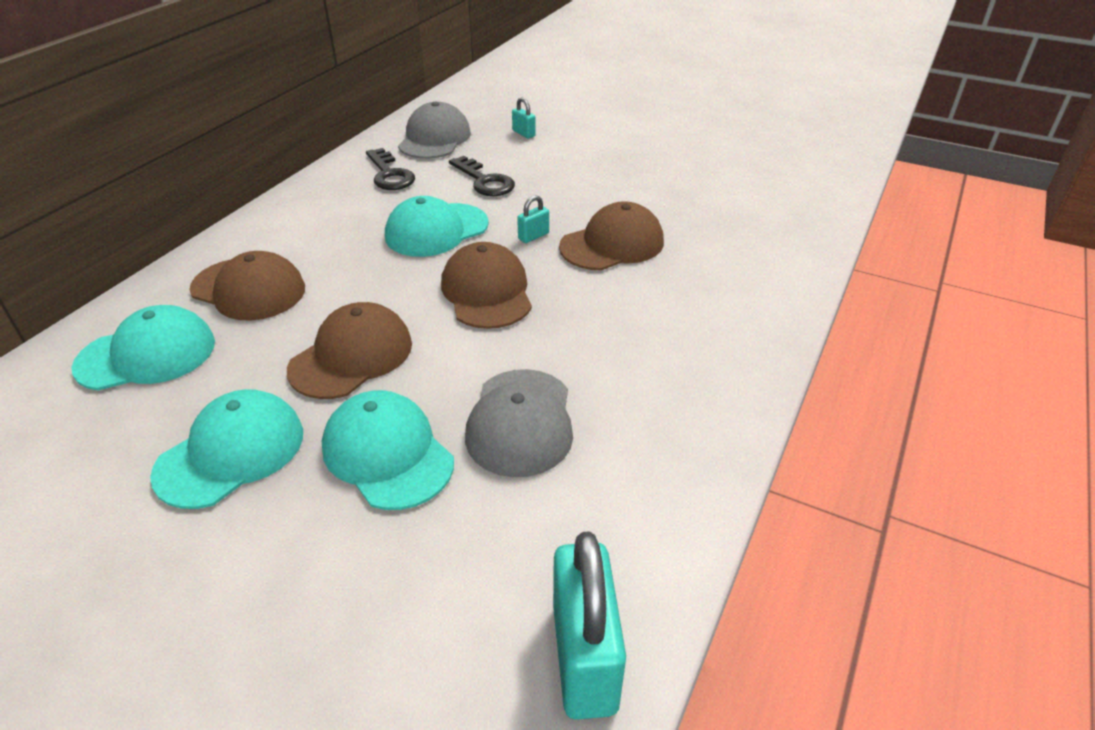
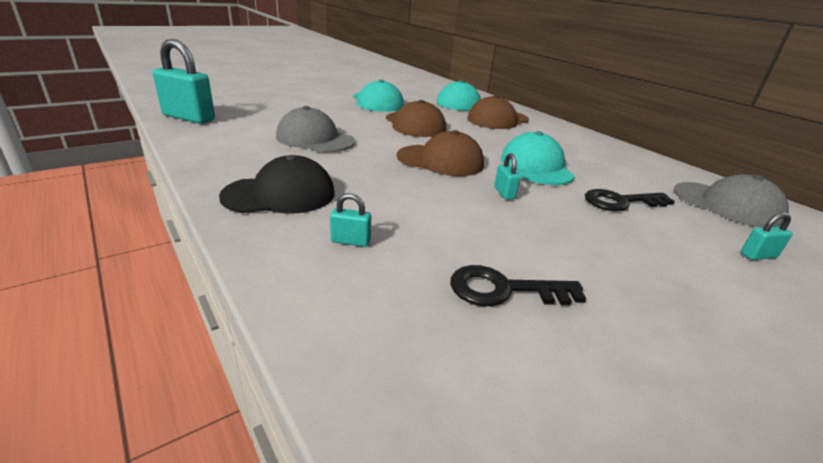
camera: 115 degrees right, 10 degrees down
turquoise cap [322,390,454,510] -> none
black key [366,148,415,190] -> black key moved to [450,265,586,306]
brown cap [559,201,664,270] -> none
none -> black cap [219,155,335,214]
none -> turquoise padlock [330,193,371,247]

